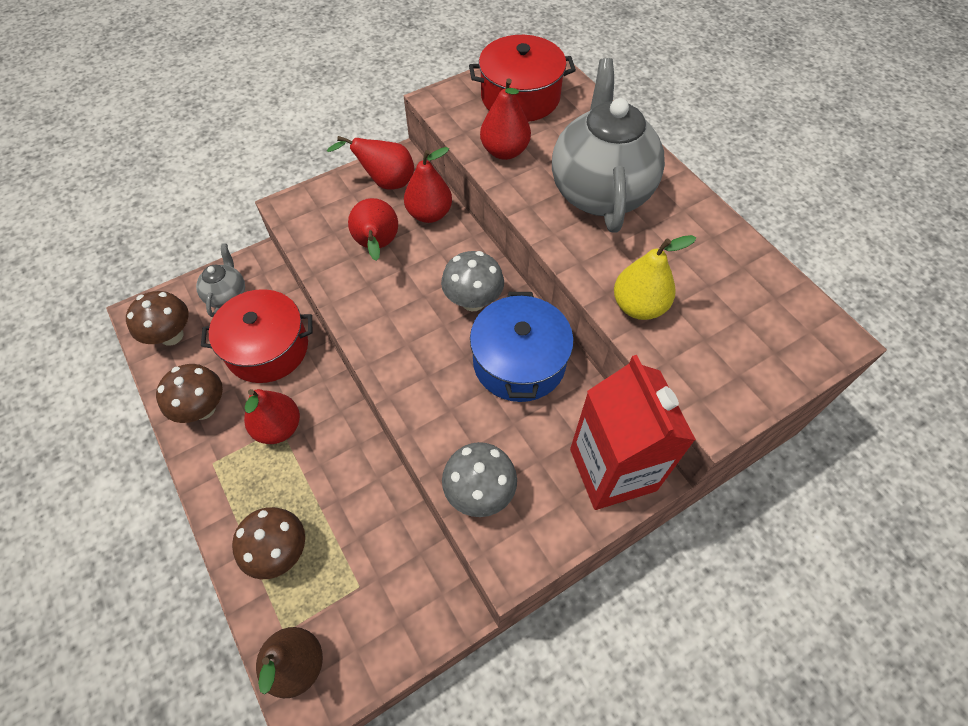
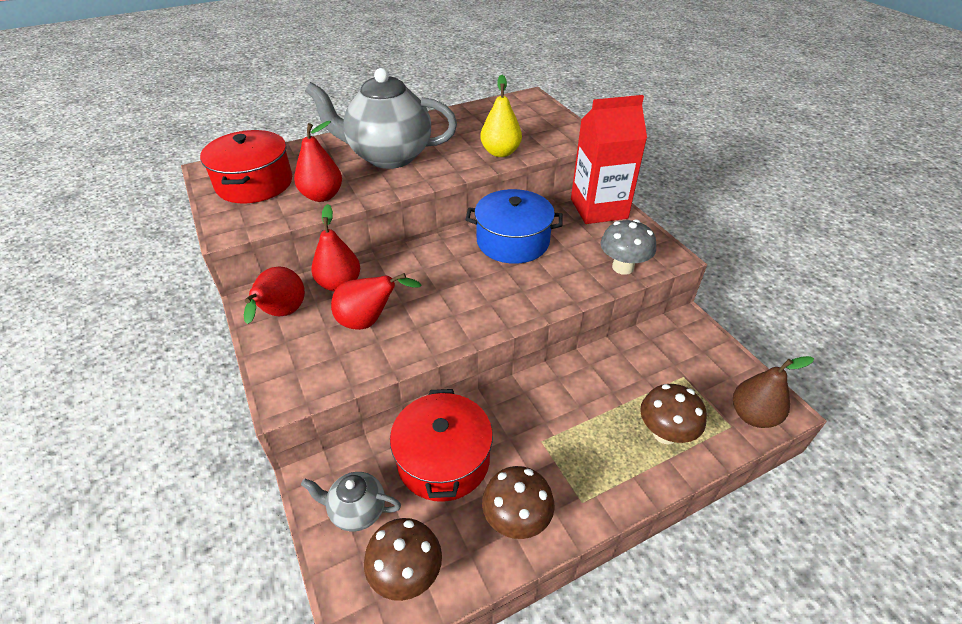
camera: 85 degrees left, 15 degrees down
red pear [244,389,300,444] -> none
grey mushroom [441,251,504,311] -> none

